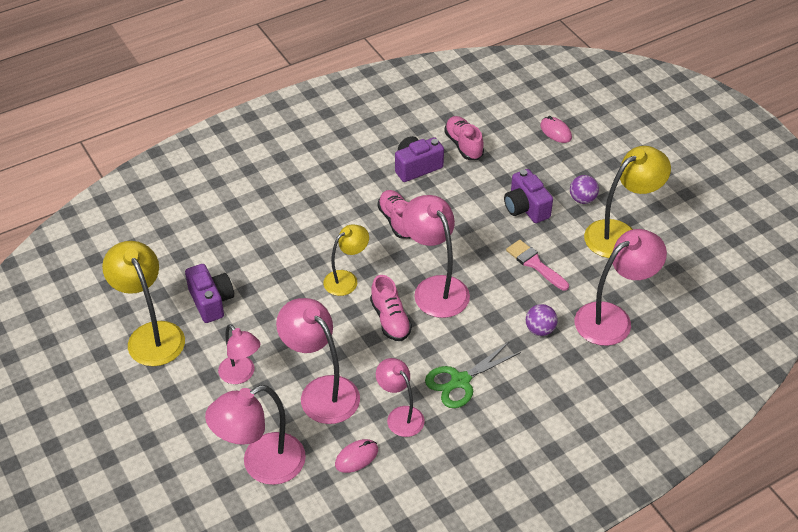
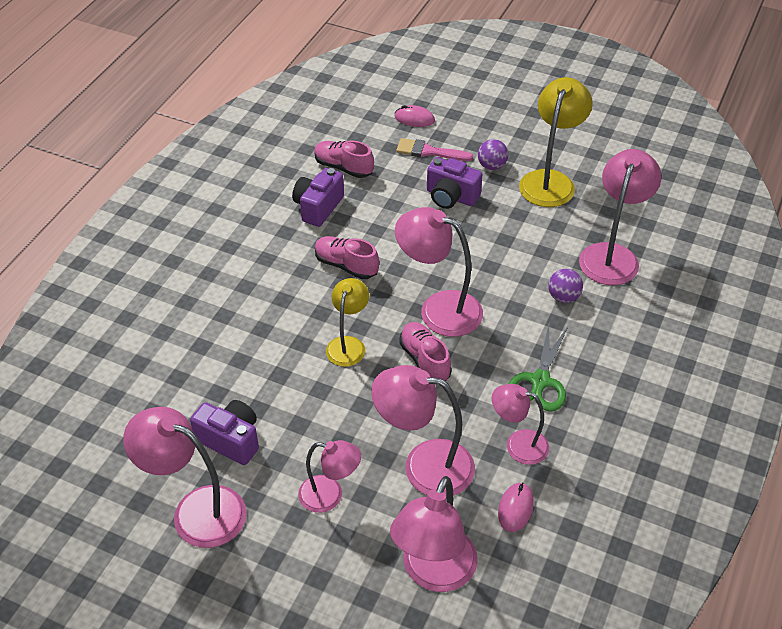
camera: 35 degrees left, 0 degrees up
yellow lamp [102,241,185,366] -> pink lamp [123,407,247,548]
pink shoe [370,275,412,341] -> pink shoe turned 150 degrees counterclockwise [399,322,452,381]
pink brush [506,240,569,291] -> pink brush moved to [396,138,473,161]

